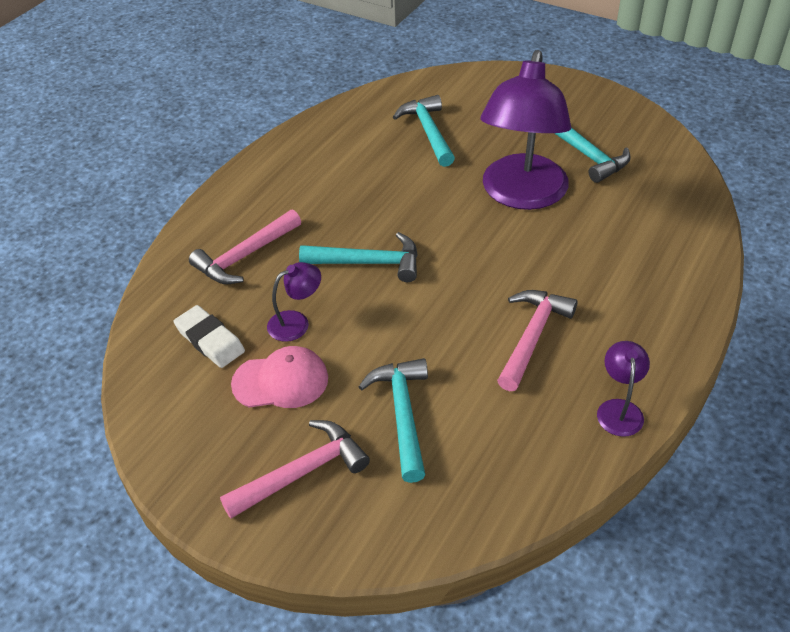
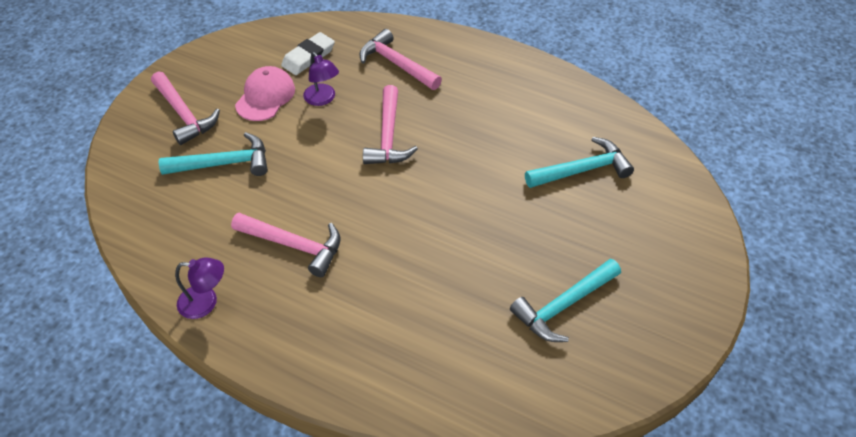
camera: 85 degrees right, 5 degrees up
pink cap [231,346,328,408] -> pink cap turned 150 degrees counterclockwise [235,66,295,121]
turquoise hammer [299,232,418,282] -> pink hammer [363,85,418,164]
purple lamp [480,50,571,210] -> none

